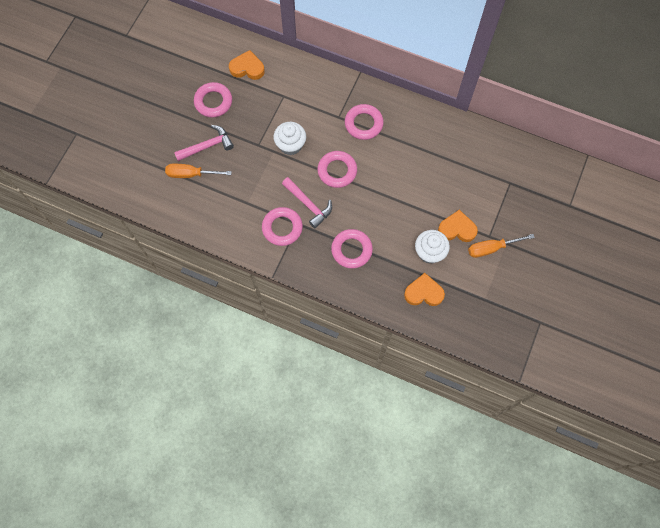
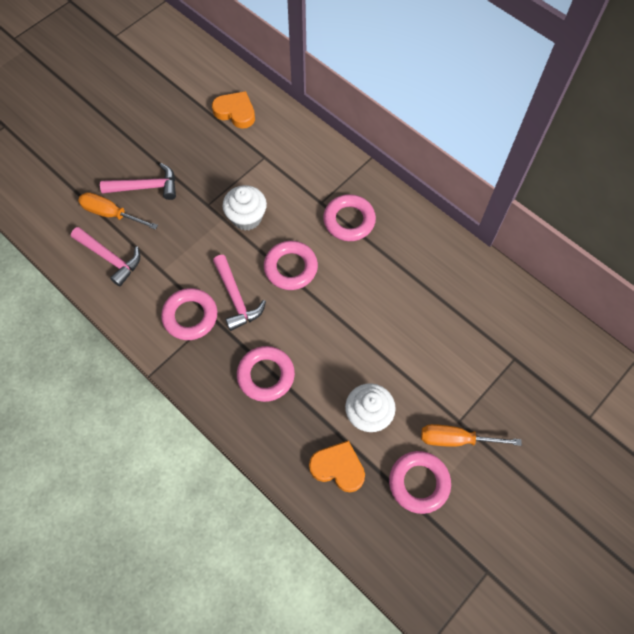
camera: 20 degrees right, 5 degrees down
pink ring [194,82,232,118] -> pink ring moved to [389,451,451,514]
orange heart [438,210,478,242] -> none
none -> pink hammer [71,227,140,286]

